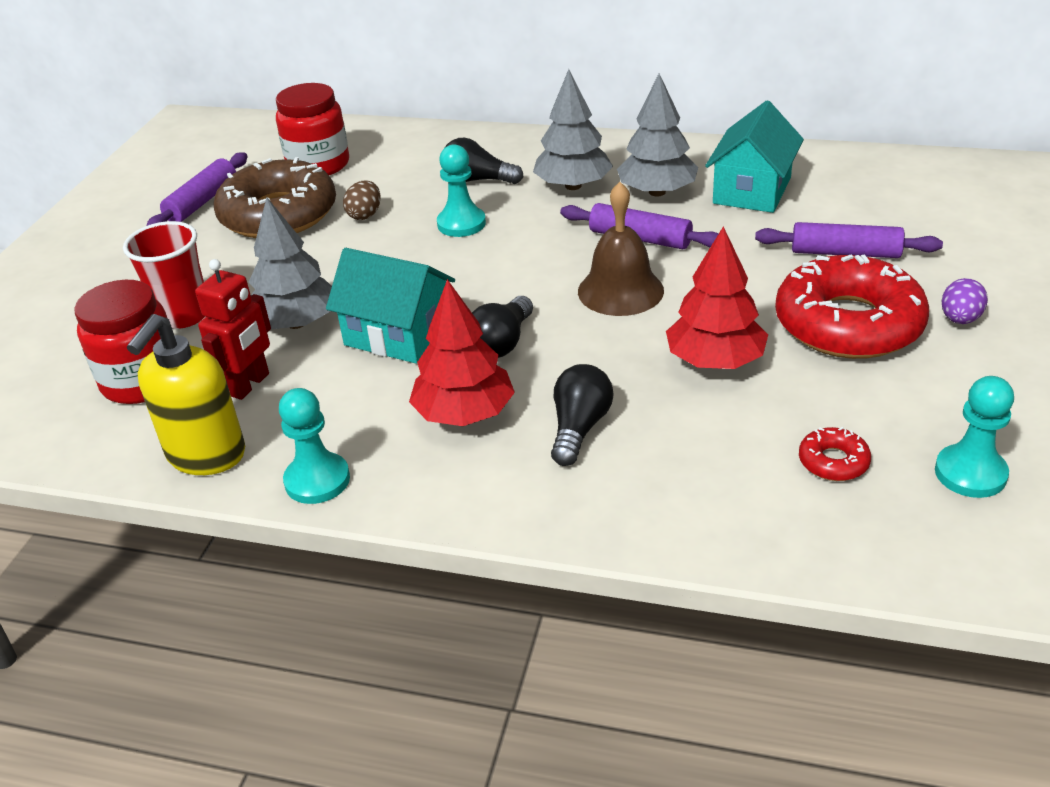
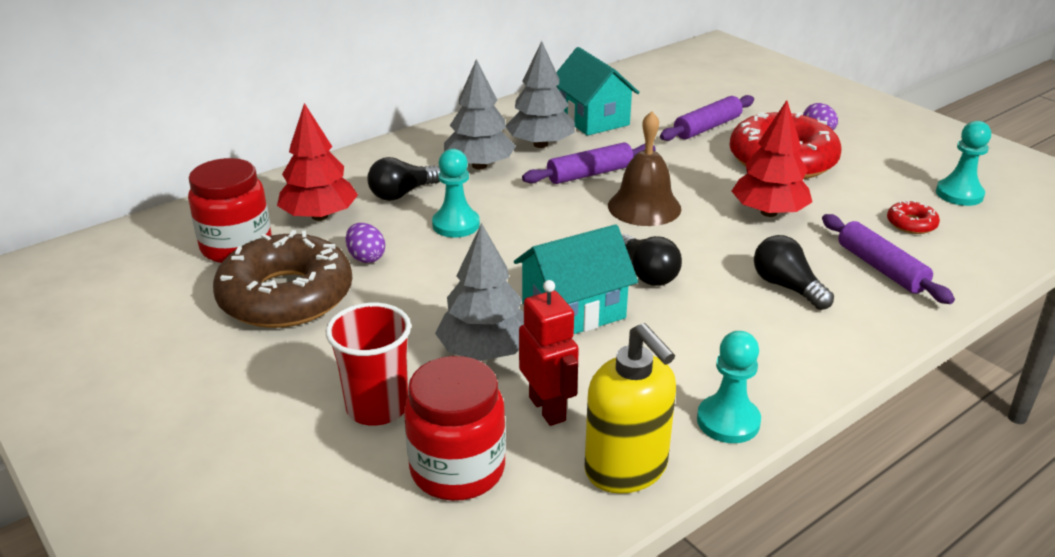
camera: 55 degrees left, 5 degrees down
purple rolling pin [146,152,248,226] -> purple rolling pin moved to [822,214,955,304]
brown egg [343,180,381,220] -> purple egg [346,223,385,263]
red tree [409,279,515,426] -> red tree moved to [277,103,358,221]

